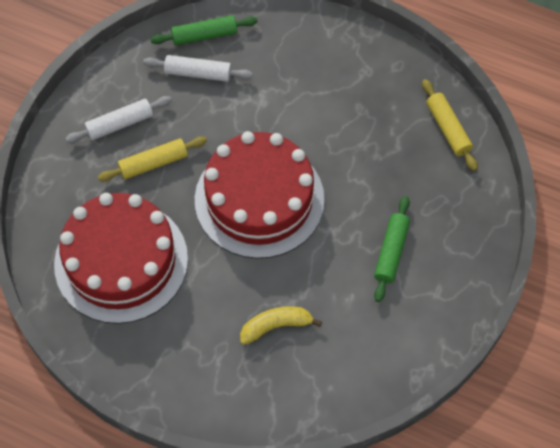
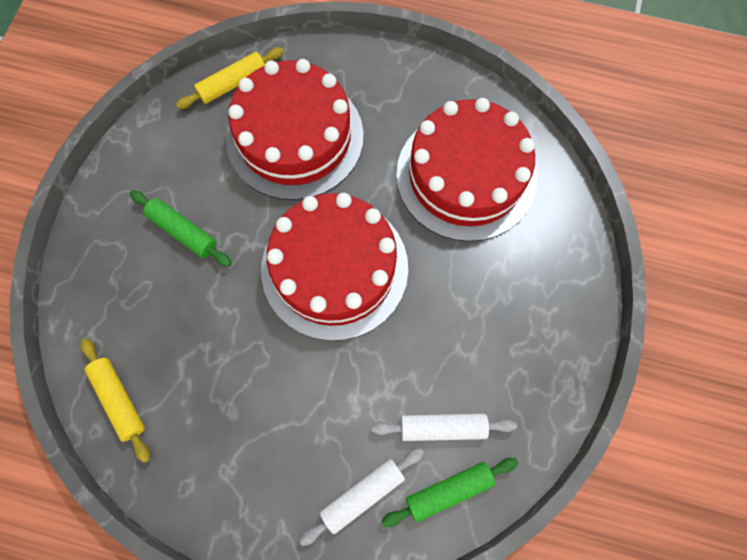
camera: 170 degrees right, 10 degrees up
white rolling pin [65,96,172,143] -> white rolling pin moved to [299,448,424,546]
yellow rolling pin [98,136,207,181] -> yellow rolling pin moved to [176,47,284,109]
yellow banana [240,307,322,345] -> red cake [226,59,364,200]
green rolling pin [374,196,410,302] -> green rolling pin turned 60 degrees counterclockwise [129,190,232,267]

